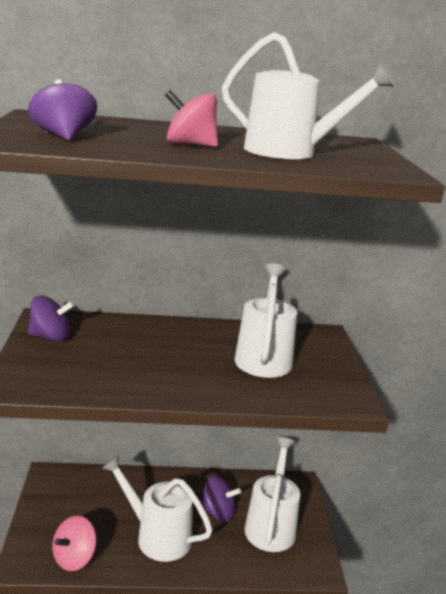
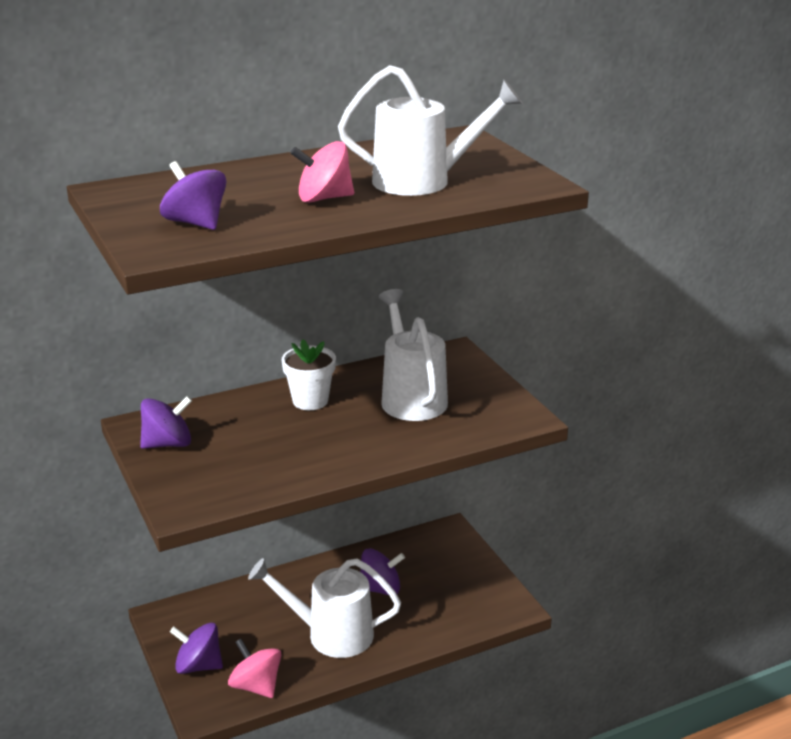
camera: 20 degrees left, 5 degrees up
pink spinning top [52,516,96,571] -> pink spinning top turned 120 degrees clockwise [228,639,282,698]
white watering can [244,437,300,552] -> none
none -> purple spinning top [170,623,223,674]
none -> white flower pot [282,339,336,410]

